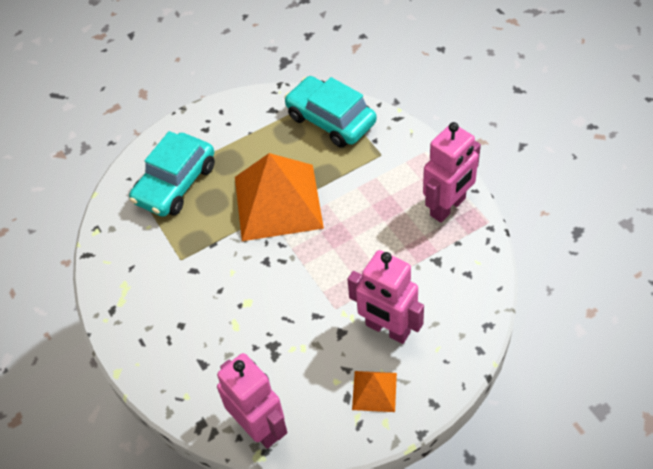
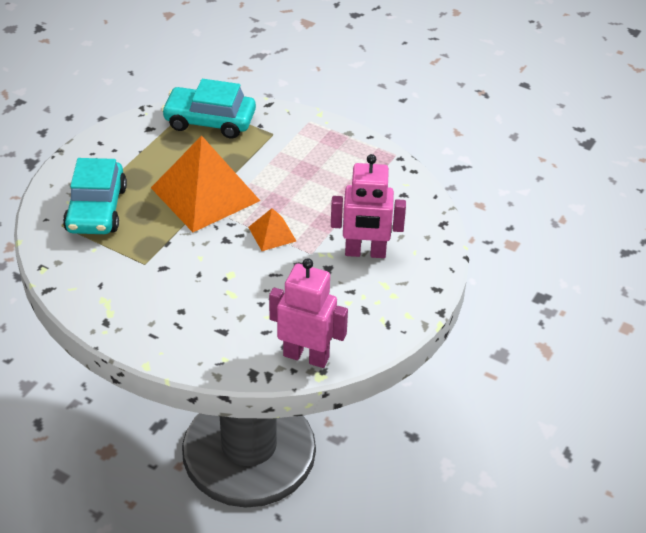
camera: 35 degrees left, 10 degrees down
orange pyramid [352,371,397,412] -> orange pyramid moved to [248,208,296,251]
pink robot [423,122,481,223] -> none

